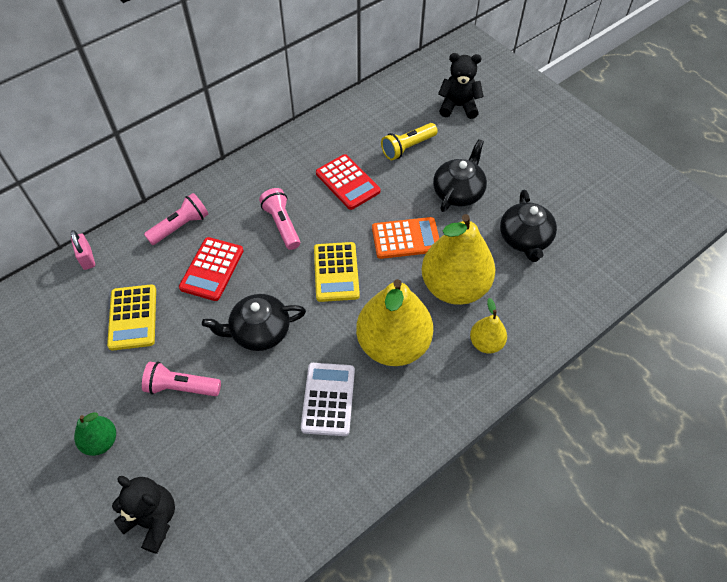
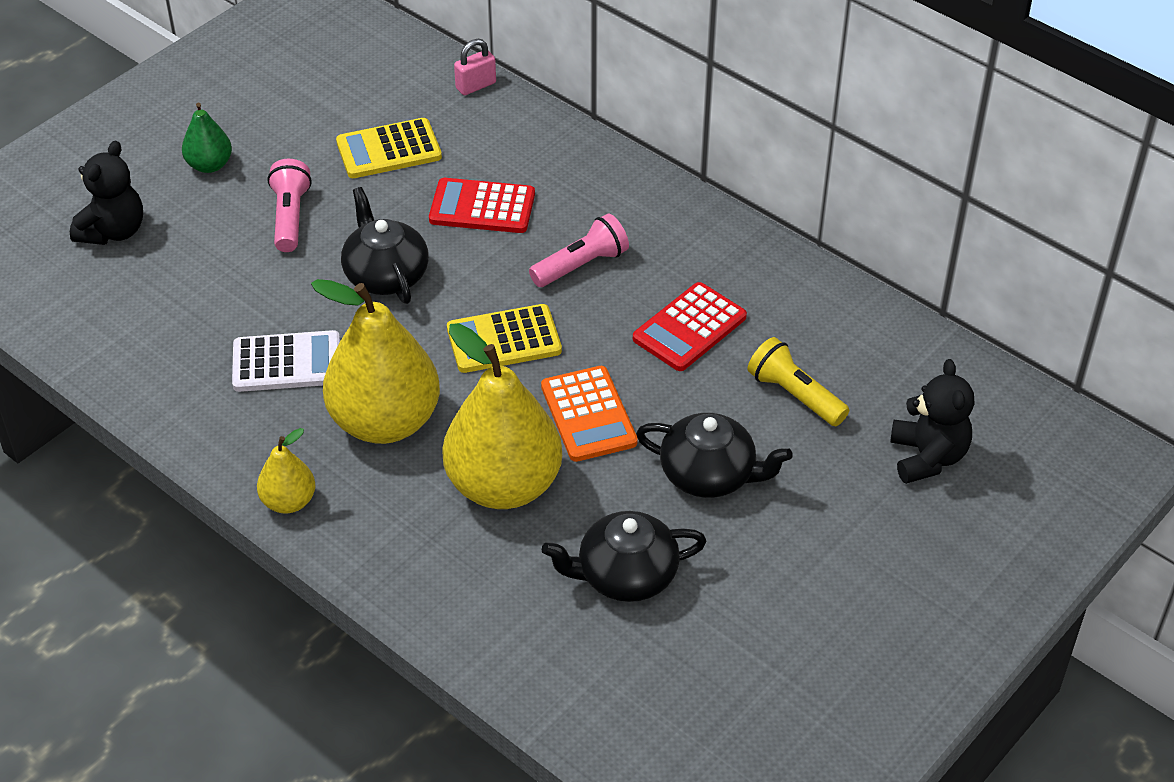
camera: 80 degrees right, 10 degrees down
pink flashlight [144,193,208,245] -> none
yellow pear [470,298,507,354] -> yellow pear moved to [257,428,316,514]

